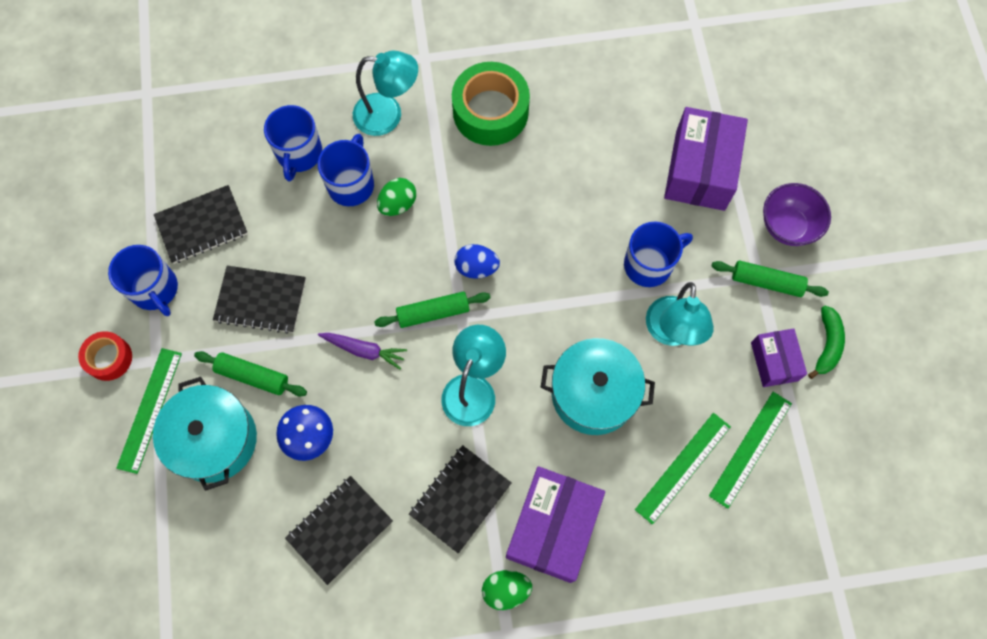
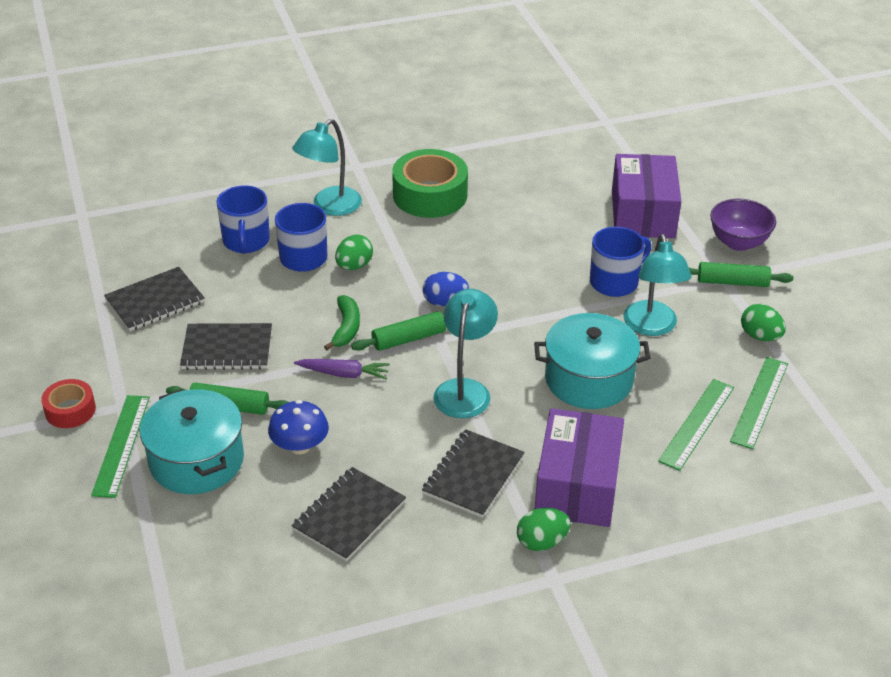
camera: 10 degrees left, 30 degrees down
blue mug [108,245,178,316] -> none
turquoise lamp [353,51,418,136] -> turquoise lamp turned 135 degrees clockwise [292,119,362,216]
purple box [751,329,807,387] -> green egg [741,304,786,341]
green banana [808,306,845,379] -> green banana moved to [324,295,360,351]

